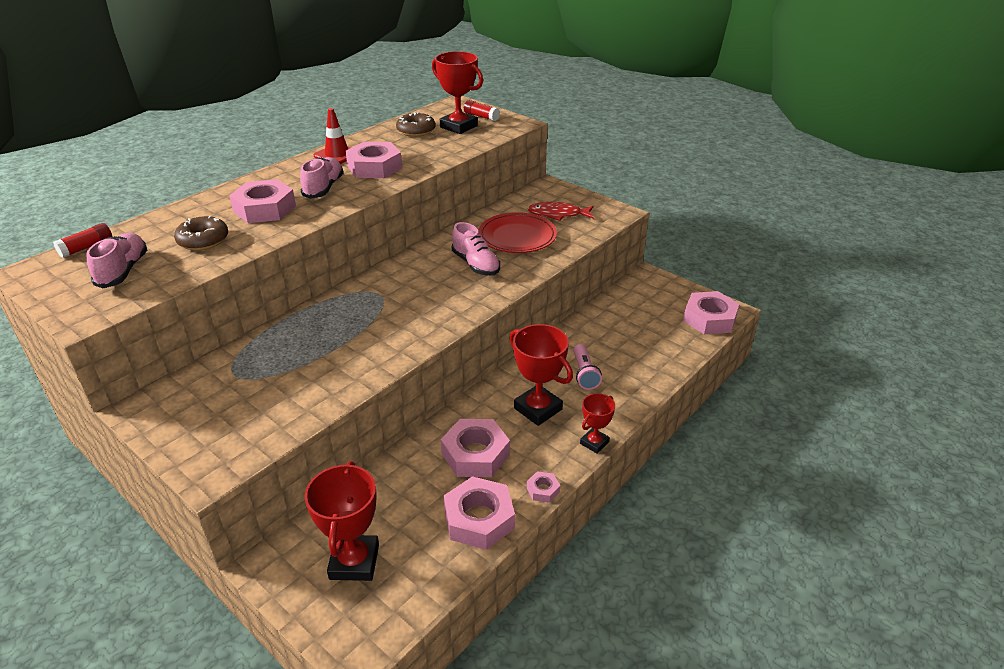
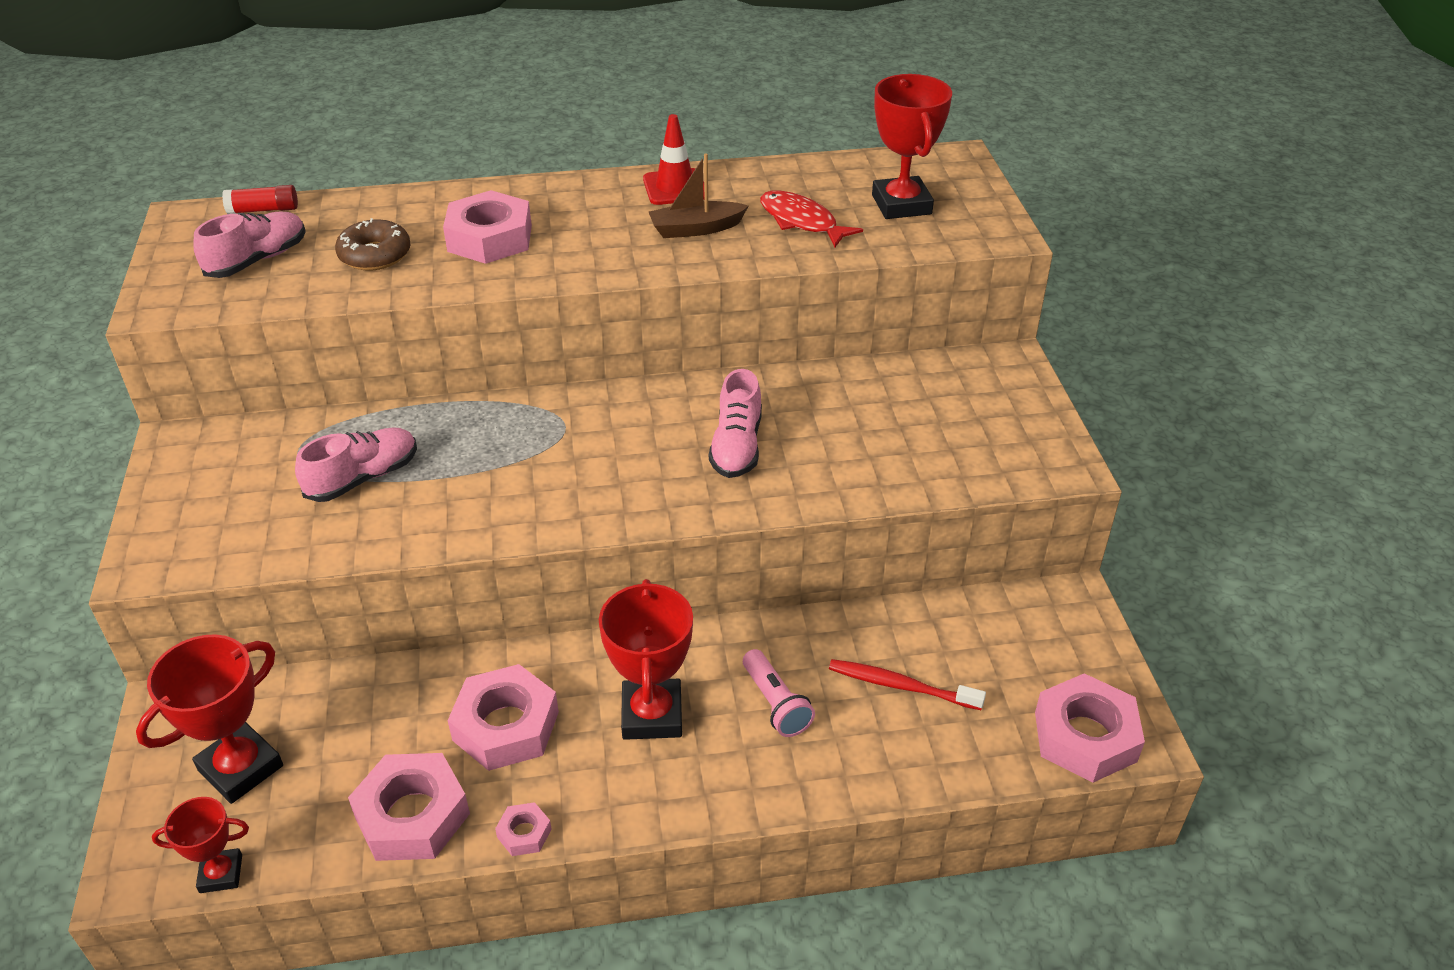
camera: 40 degrees right, 5 degrees up
pink shoe [300,157,343,199] -> pink shoe moved to [295,427,417,502]
pink nut [345,142,402,178] -> brown boat [649,154,748,238]
brown donut [396,112,436,137] -> none
red glue stick [464,100,500,121] -> none
red plate [478,212,557,253] -> none
red fish [527,202,594,221] -> red fish moved to [760,191,863,247]
pink flashlight [574,344,602,390] -> pink flashlight turned 60 degrees counterclockwise [743,649,815,737]
red trophy [580,393,615,454] -> red trophy moved to [152,797,249,893]
none -> red toothbrush [829,659,986,710]

